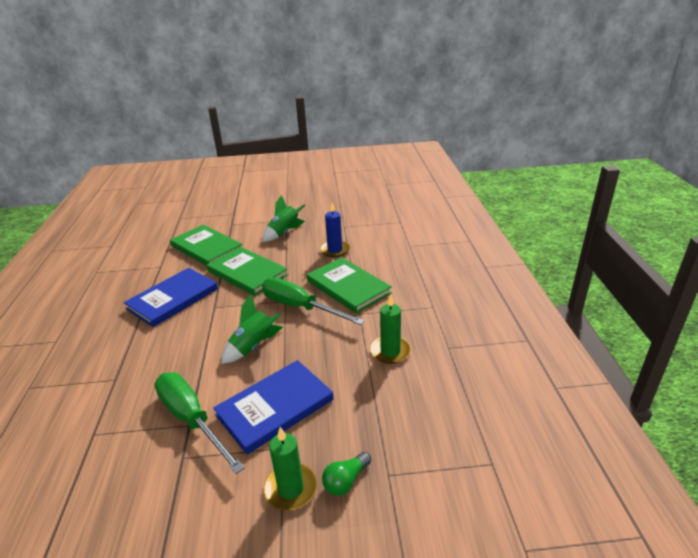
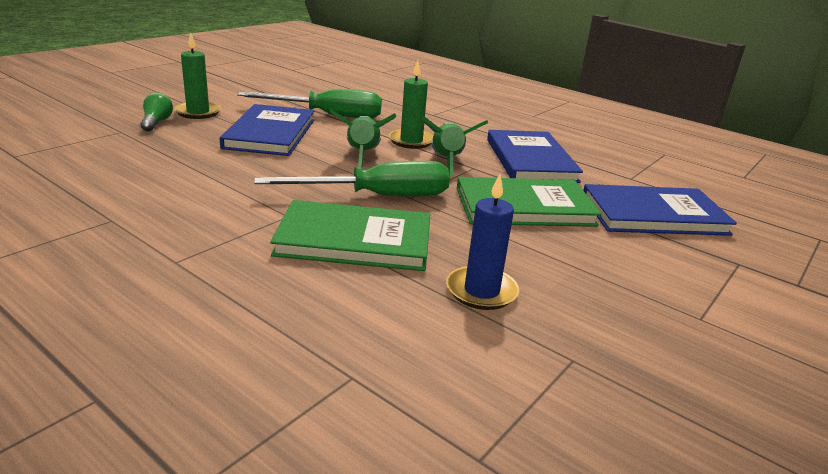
camera: 130 degrees right, 5 degrees down
green book [170,225,243,265] -> blue book [583,184,737,236]
green rocket [263,195,305,242] -> green rocket moved to [422,116,488,176]
green candle [370,294,411,364] -> green candle moved to [389,60,433,149]

